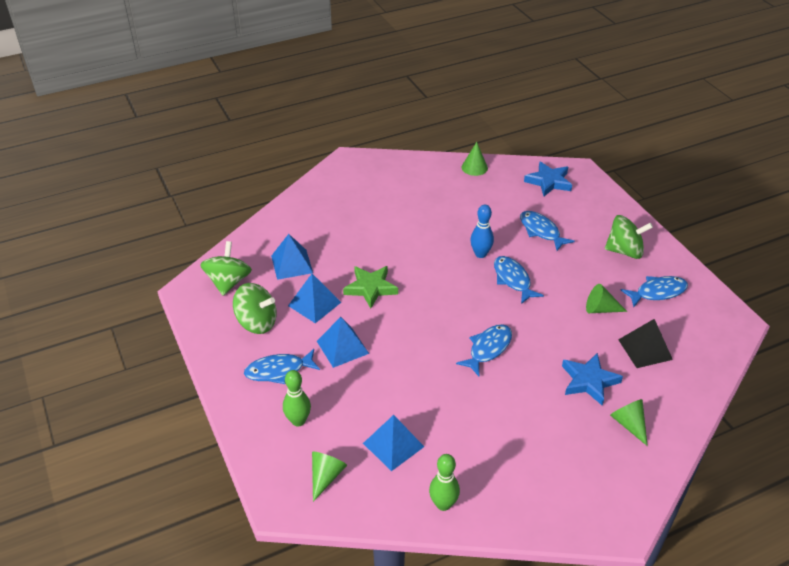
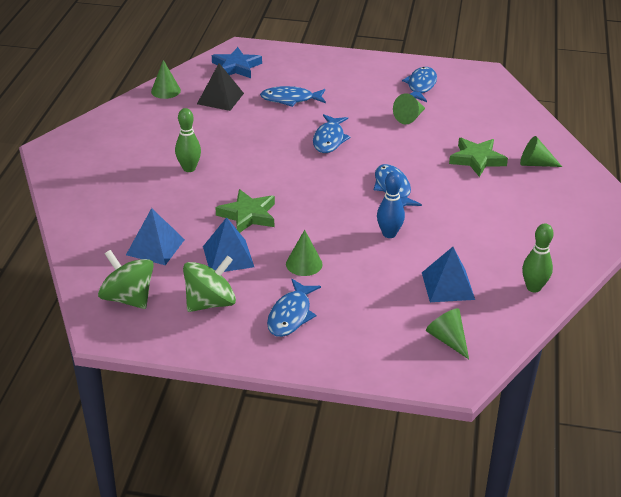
camera: 55 degrees left, 5 degrees down
green bowling pin [283,370,311,427] -> green bowling pin moved to [175,108,201,172]
blue pyramid [317,317,369,368] -> green cone [286,230,323,276]
blue bowling pin [470,205,494,258] -> blue bowling pin moved to [377,171,405,238]
blue fish [494,256,544,304] -> blue fish turned 90 degrees counterclockwise [313,114,351,153]
blue star [562,353,623,406] -> green star [449,138,508,177]
green spinning top [605,215,653,259] -> none
black pyramid [618,319,673,368] -> black pyramid moved to [197,63,244,111]

